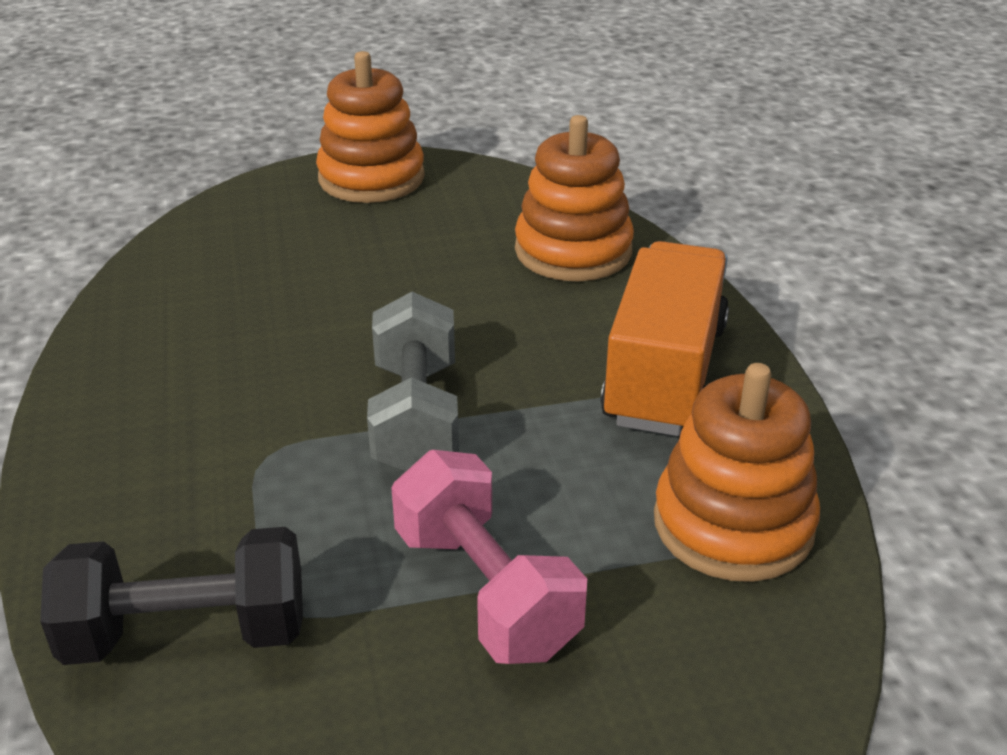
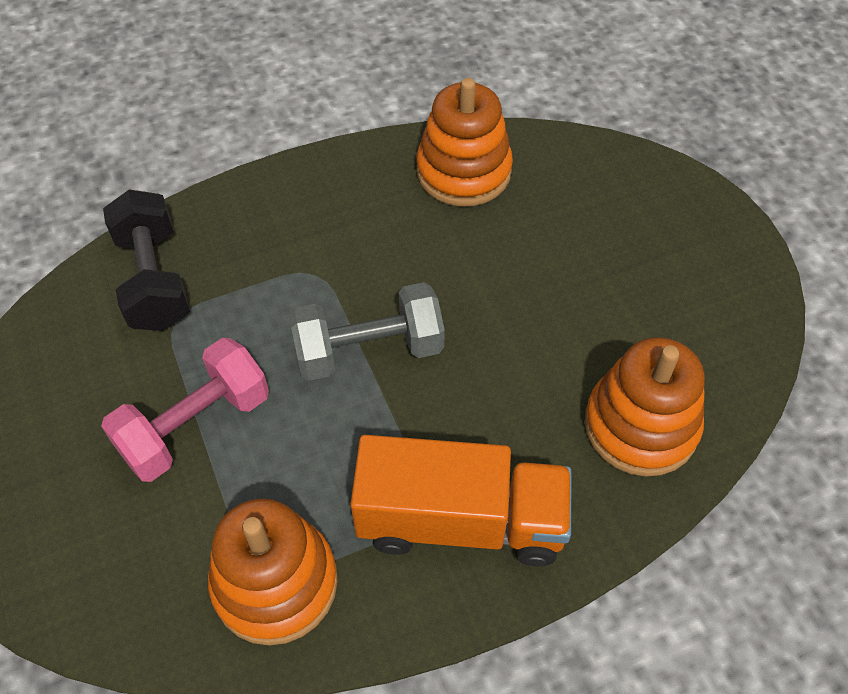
camera: 80 degrees right, 20 degrees up
orange stacking toy [316,51,425,203] -> orange stacking toy moved to [417,78,513,207]

